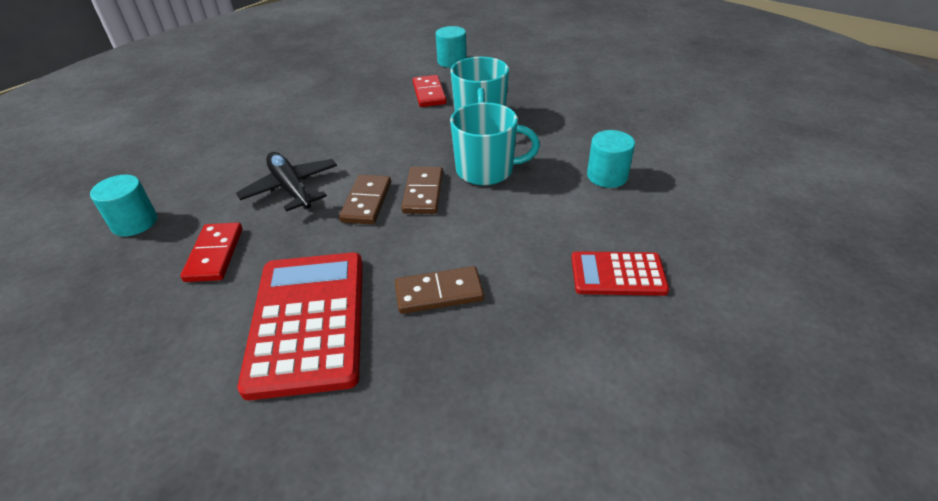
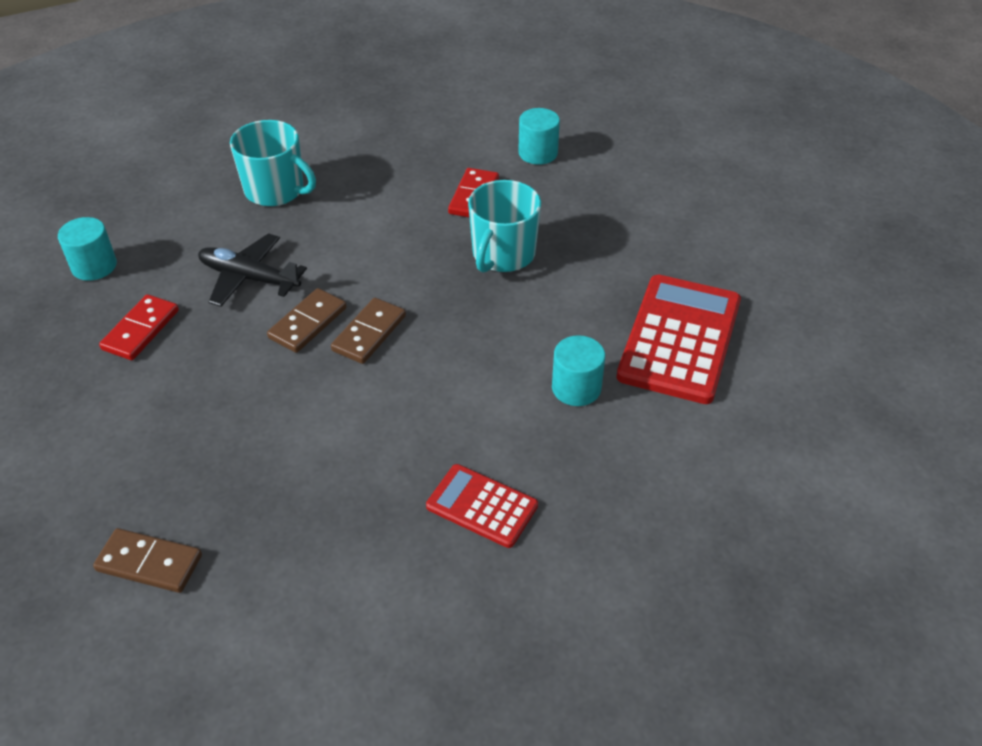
camera: 25 degrees right, 5 degrees up
black plane [236,152,337,212] -> black plane turned 60 degrees counterclockwise [198,233,307,307]
red calculator [237,252,363,400] -> red calculator moved to [616,275,741,404]
brown domino [395,266,484,314] -> brown domino moved to [93,528,202,593]
turquoise mug [450,102,540,185] -> turquoise mug moved to [230,120,316,206]

